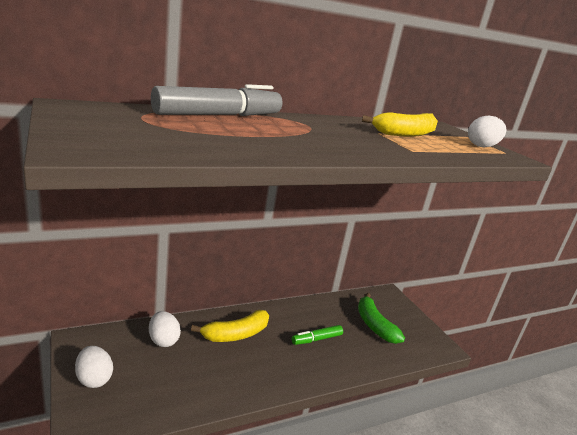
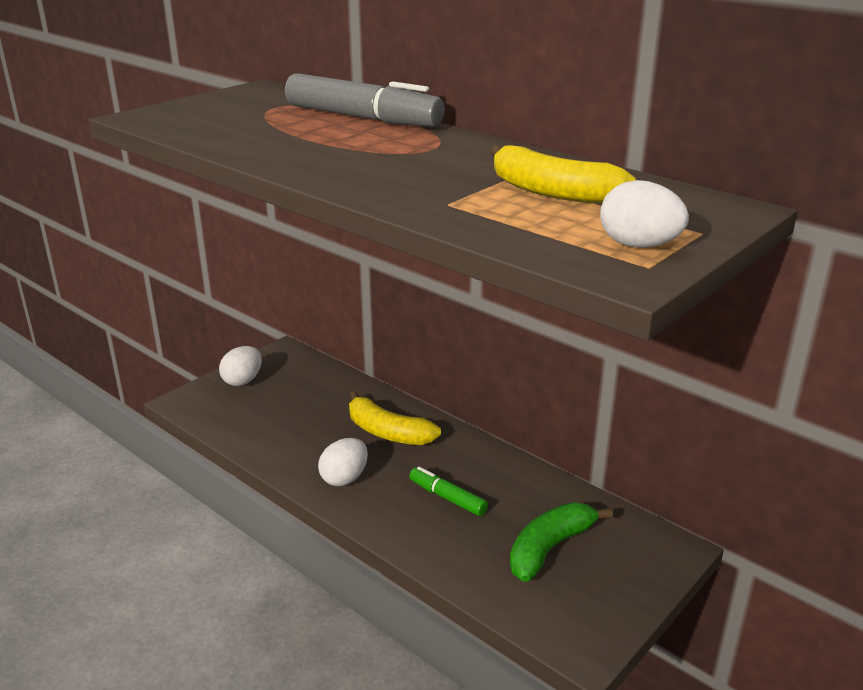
camera: 70 degrees right, 5 degrees up
white egg [149,311,181,347] -> white egg moved to [318,438,368,486]

